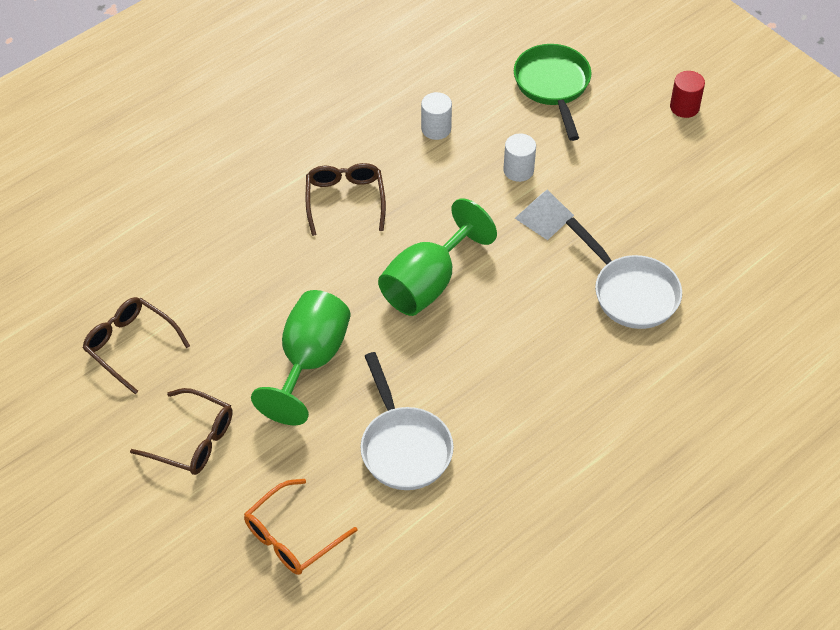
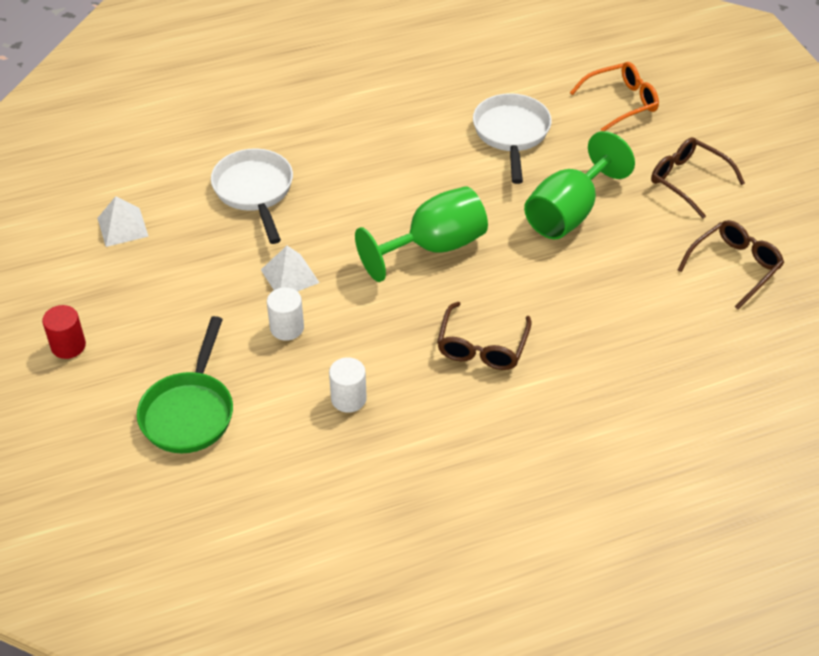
camera: 160 degrees left, 5 degrees down
brown glasses [83,297,190,394] -> brown glasses turned 105 degrees counterclockwise [678,220,784,309]
none -> white pyramid [97,196,149,247]

